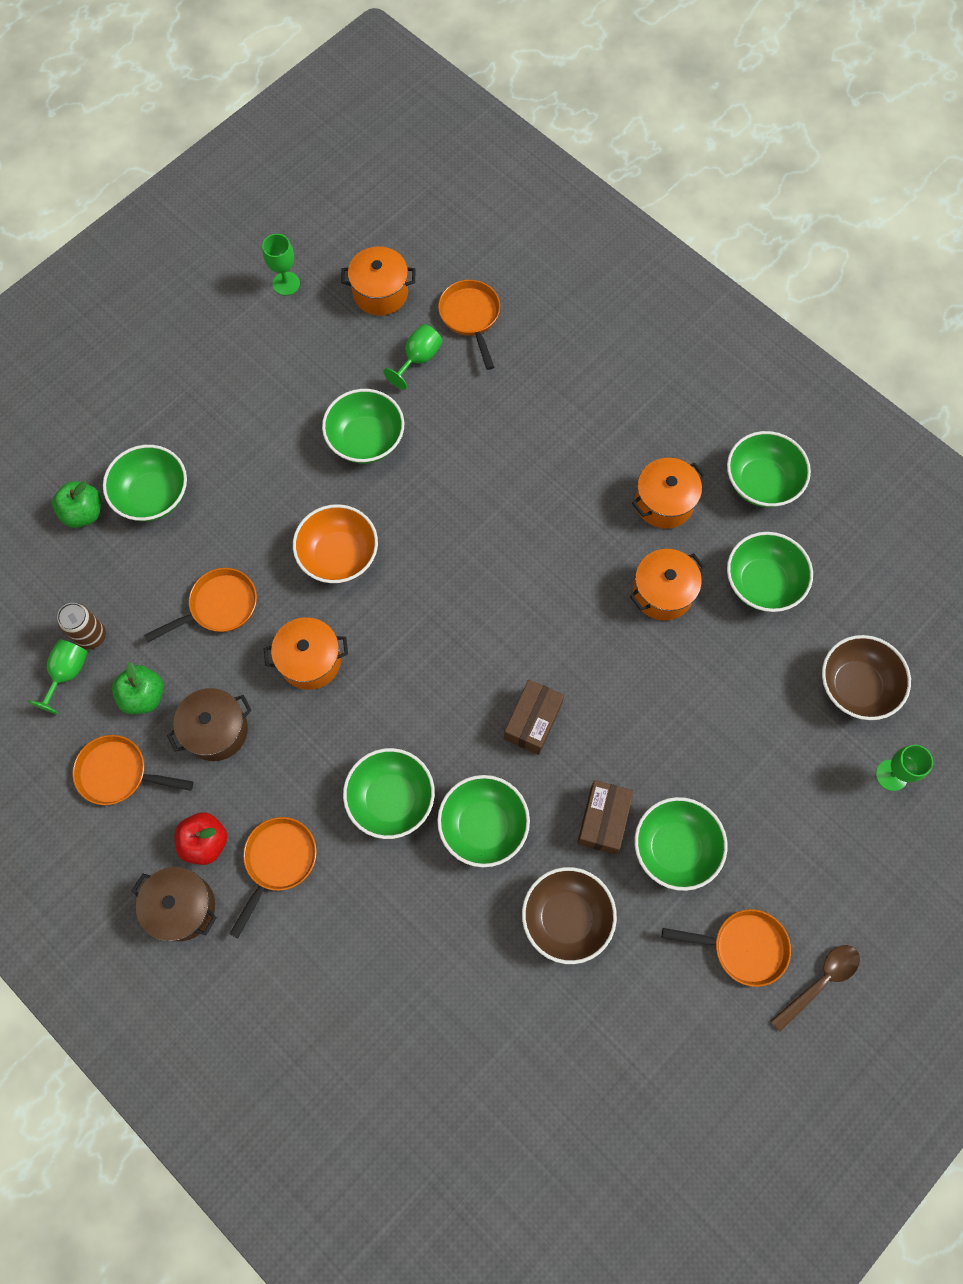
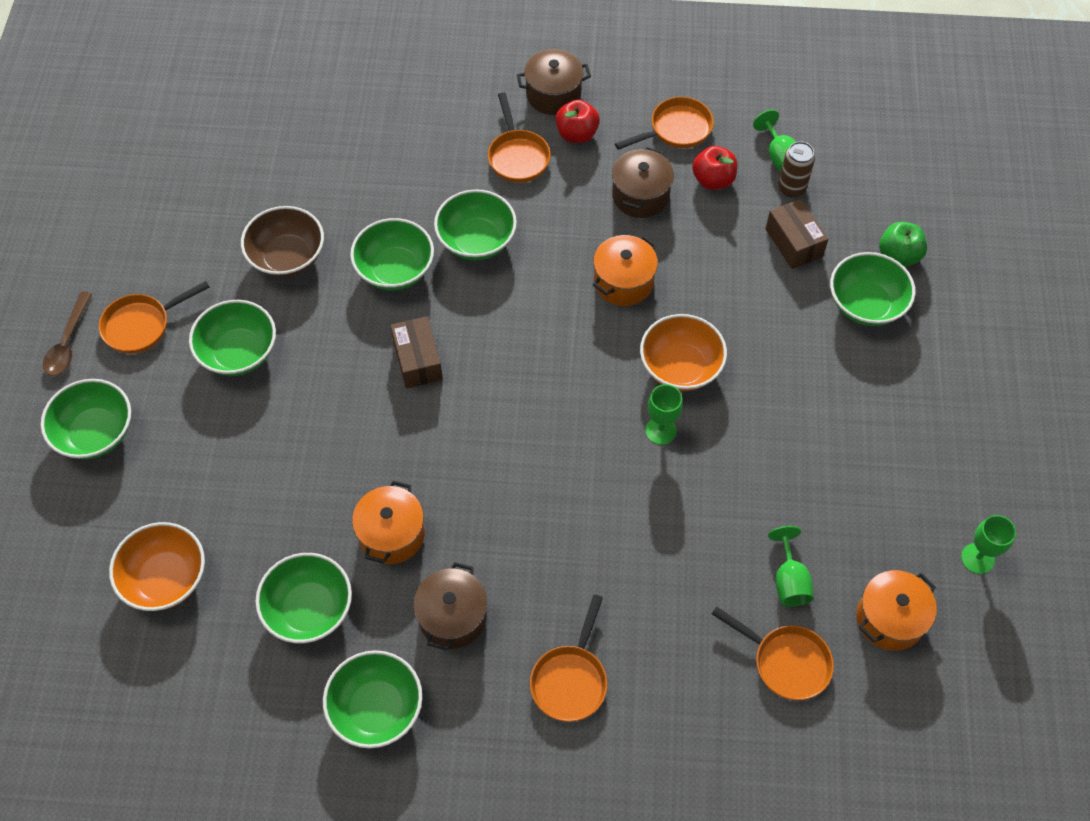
camera: 140 degrees right, 10 degrees down
green apple [112,662,164,714] -> red apple [692,146,737,190]
orange pan [144,568,257,642] -> orange pan moved to [530,594,607,722]
green bowl [322,389,404,463] -> green bowl moved to [41,379,131,459]
brown box [577,780,634,854] -> brown box moved to [765,199,828,269]
orange pot [632,458,705,529] -> brown pot [413,562,487,650]
brown bowl [822,635,911,720] -> orange bowl [109,522,205,611]
green goblet [876,745,933,791] -> green goblet moved to [645,384,683,445]

